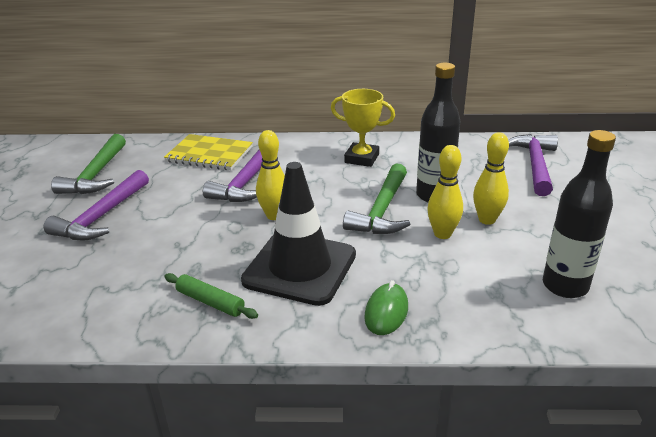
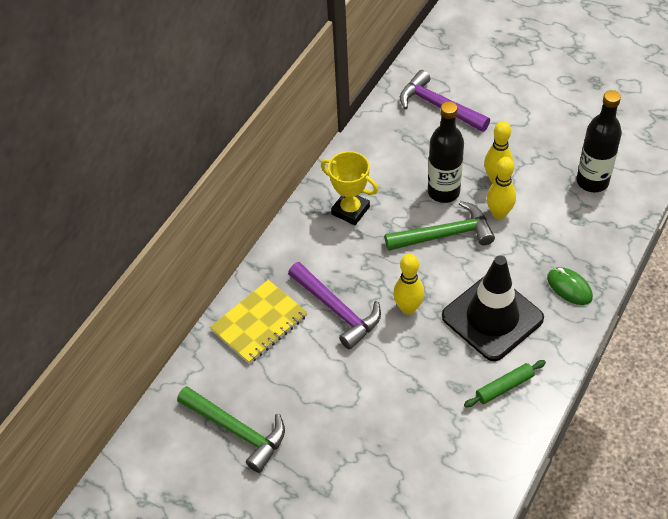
camera: 60 degrees left, 20 degrees up
purple hammer [44,170,149,240] -> none
yellow trophy [331,89,395,167] -> yellow trophy turned 75 degrees clockwise [321,151,378,225]
green hammer [343,163,410,234] -> green hammer turned 60 degrees counterclockwise [385,201,495,251]

